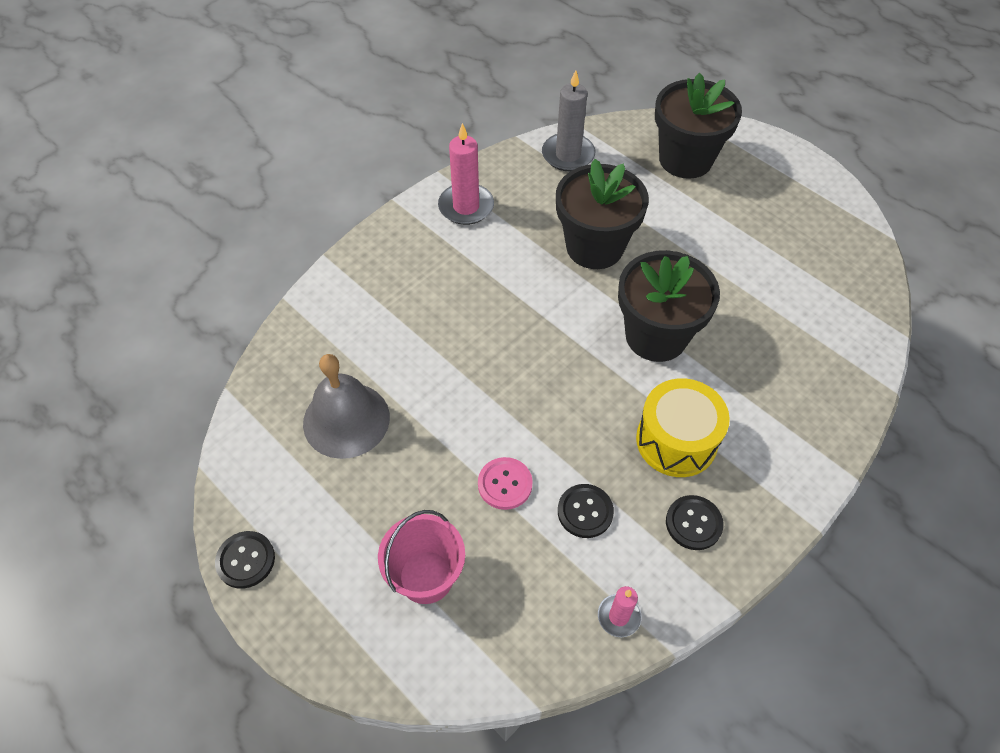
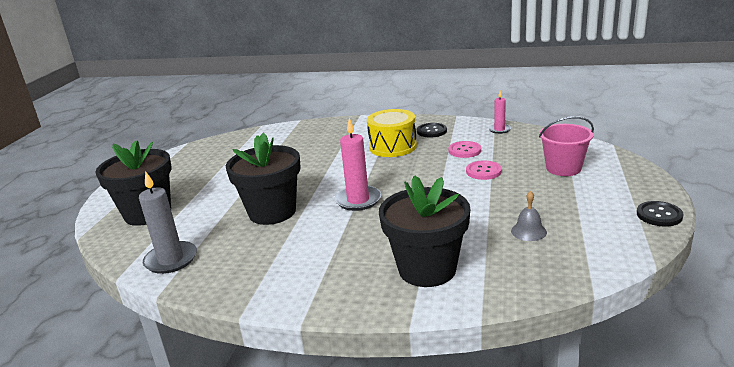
camera: 120 degrees left, 30 degrees down
grey bell [303,354,390,459] -> grey bell [511,191,547,241], size x0.49
pink candle [438,123,494,225] -> pink candle moved to [334,118,381,211]
black button [558,484,614,538] -> pink button [449,141,481,158]
black flower pot [618,250,720,362] -> black flower pot moved to [379,175,470,287]

